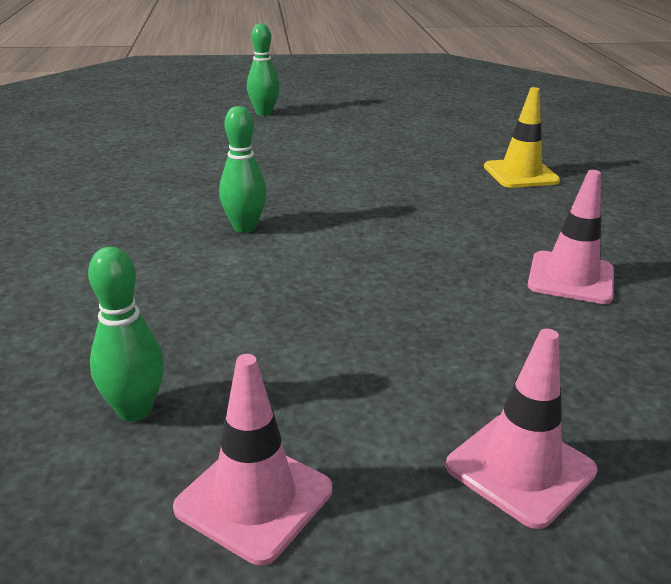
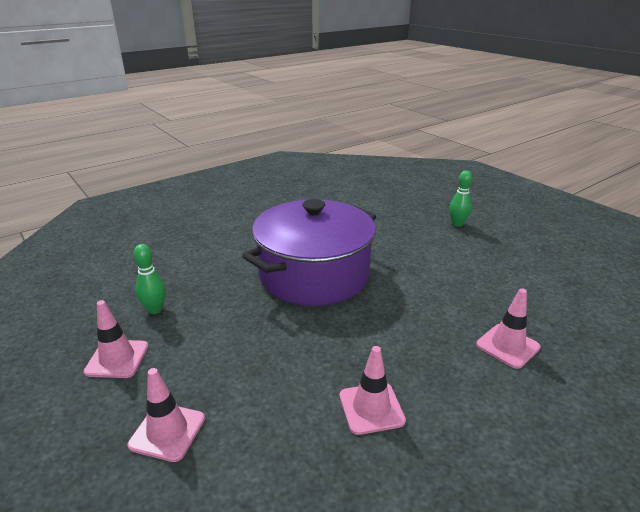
camera: 60 degrees right, 0 degrees up
green bowling pin [219,106,267,233] -> purple pot [242,199,376,306]
yellow traffic cone [484,87,560,188] -> pink traffic cone [476,288,541,369]

